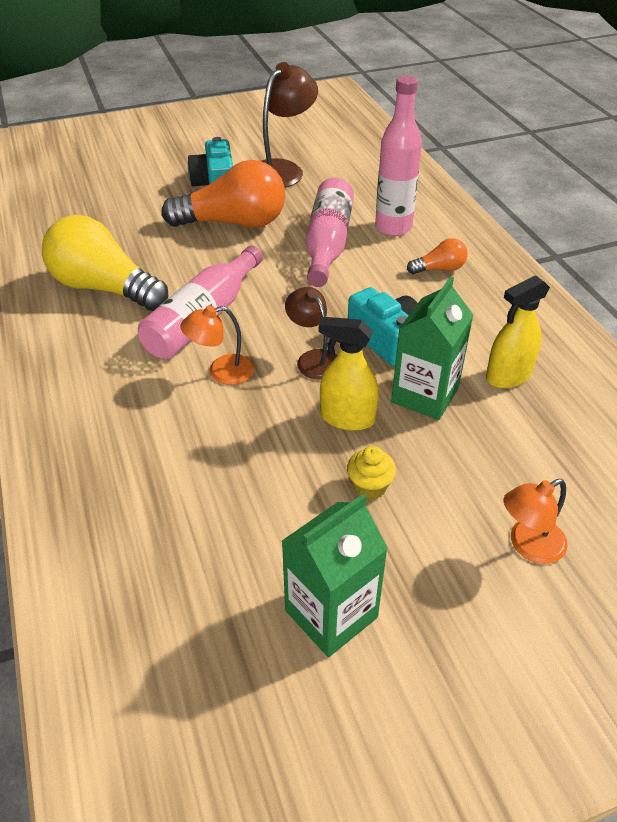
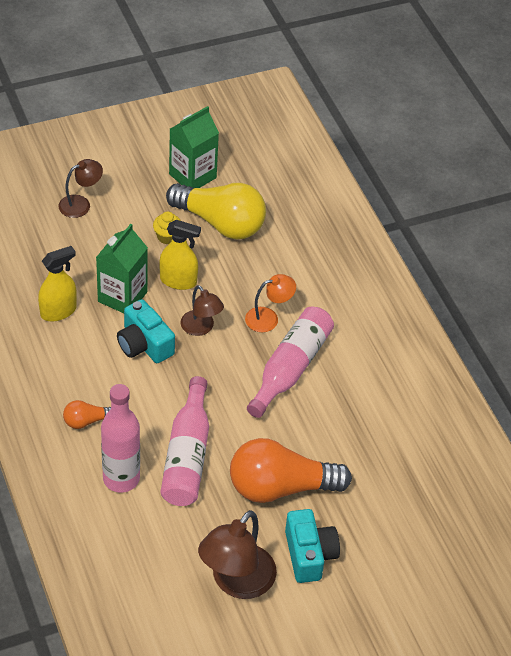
camera: 175 degrees right, 5 degrees up
yellow light bulb [42,215,168,311] -> yellow light bulb moved to [166,183,266,239]
orange lamp [504,479,568,564] -> brown lamp [58,159,103,218]

